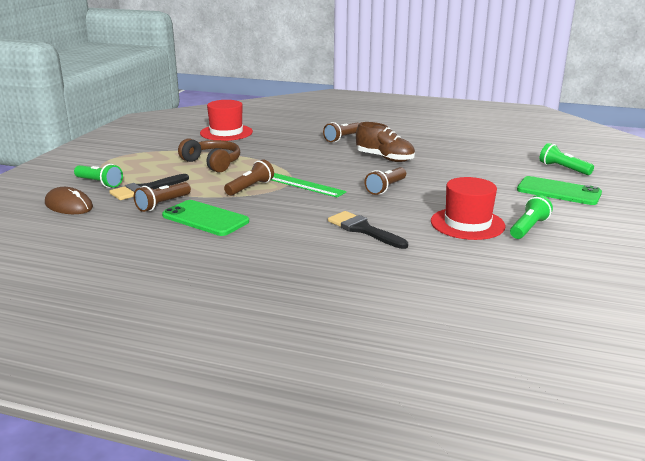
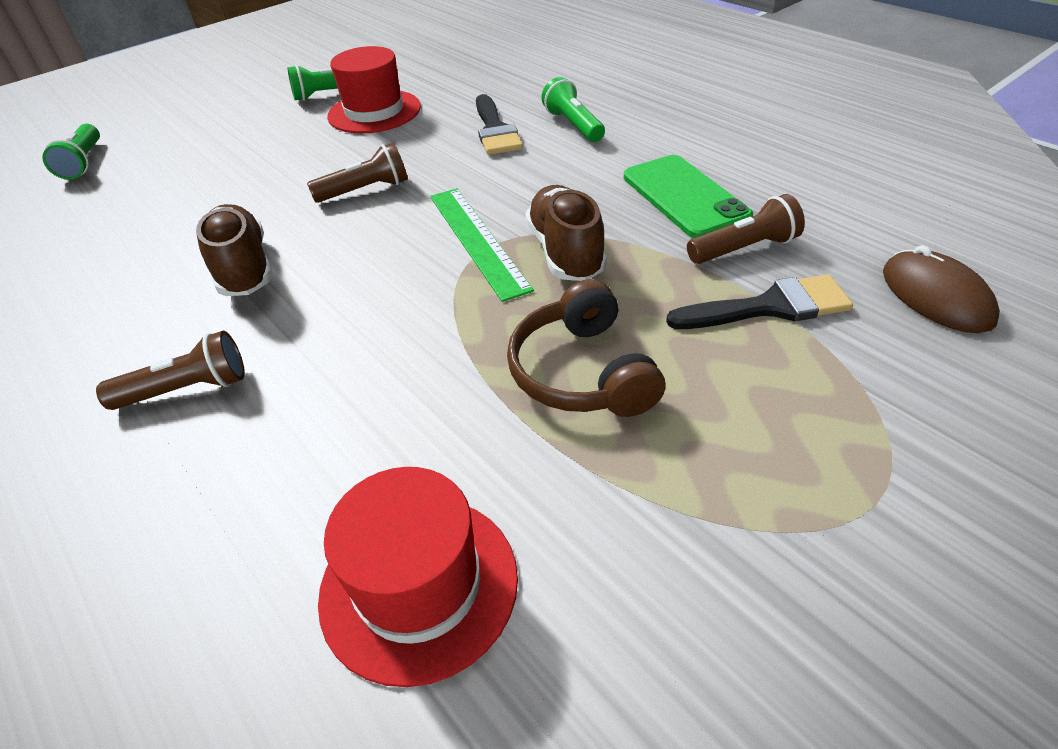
camera: 145 degrees left, 20 degrees up
green flashlight [74,164,123,188] -> green flashlight moved to [541,77,605,142]
brown flashlight [224,159,274,196] -> brown shoe [525,185,607,281]
green phone [517,176,602,205] -> none

